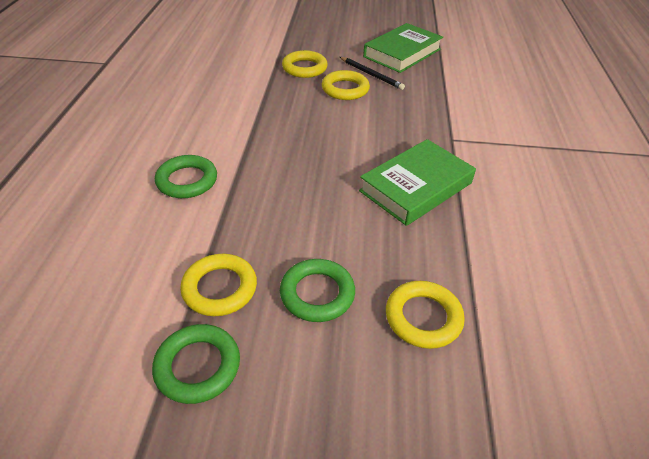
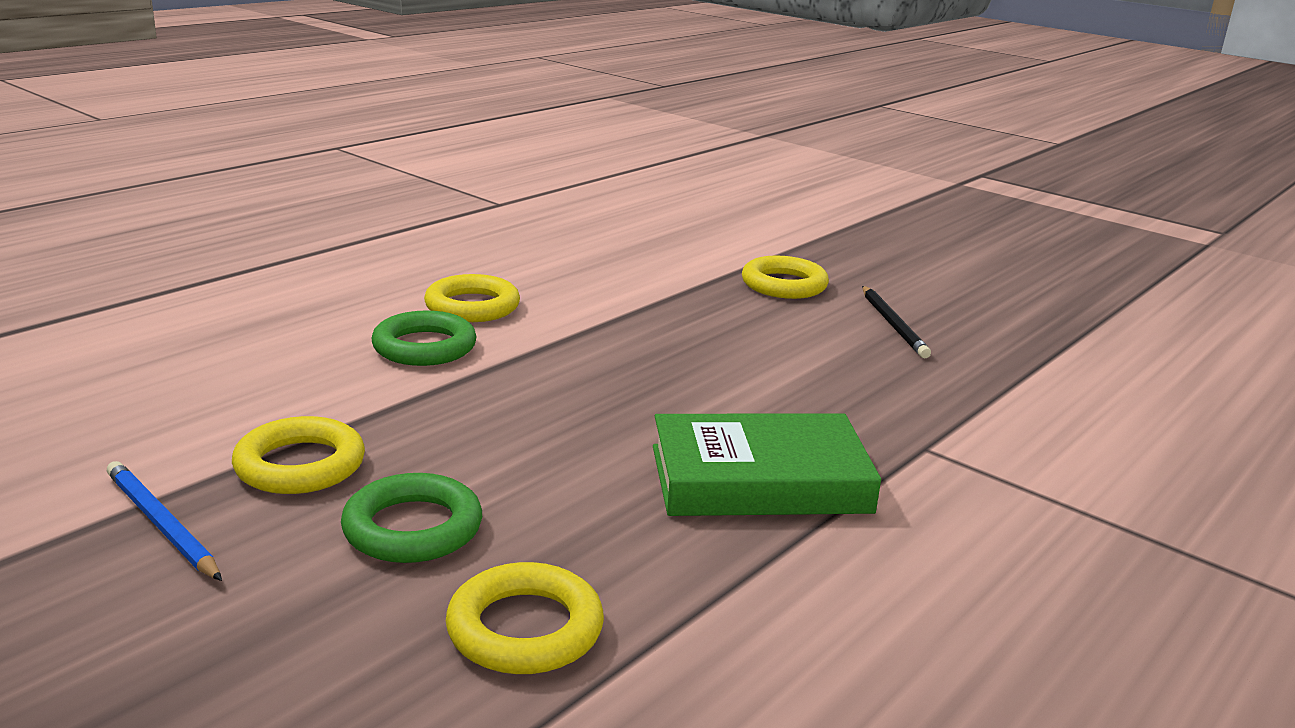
camera: 35 degrees right, 20 degrees down
green ring [152,324,240,404] -> blue pencil [107,461,222,581]
yellow ring [322,70,370,100] -> yellow ring moved to [424,274,520,322]
green book [363,23,443,73] -> none

